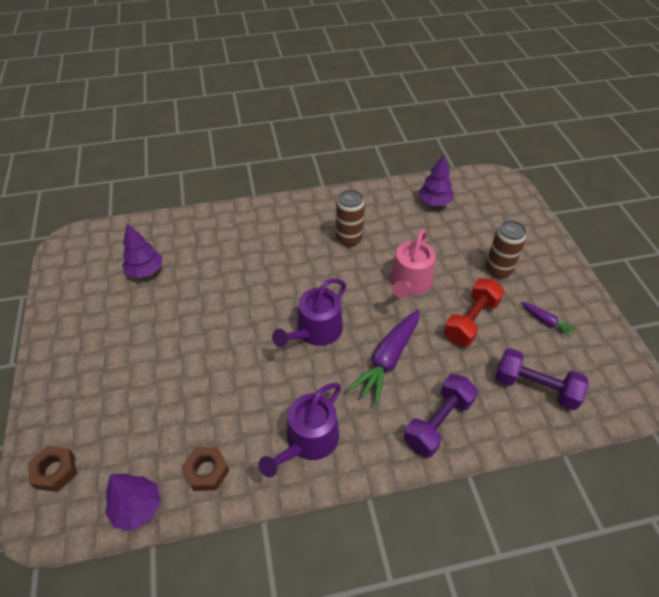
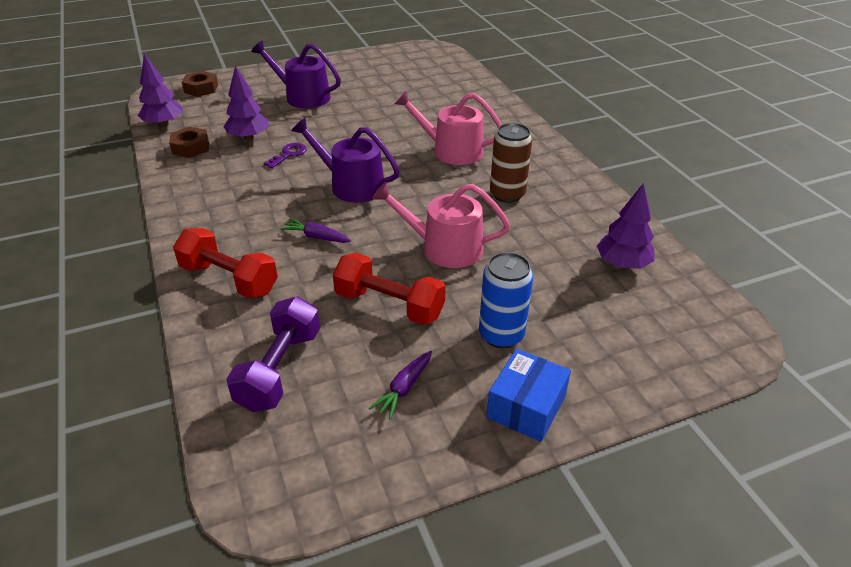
camera: 80 degrees right, 10 degrees down
purple tree [122,223,162,278] -> purple tree moved to [224,66,269,140]
purple watering can [259,383,341,477] -> purple watering can moved to [251,41,341,108]
purple carrot [347,310,420,405] -> purple carrot [280,218,351,243], size x0.51
purple dumbbell [404,374,478,457] -> red dumbbell [173,228,278,299]
brown can [486,220,527,278] -> blue can [479,252,533,348]
none -> purple key [264,143,307,168]
none -> pink watering can [395,91,502,165]
none -> blue box [486,349,571,442]

